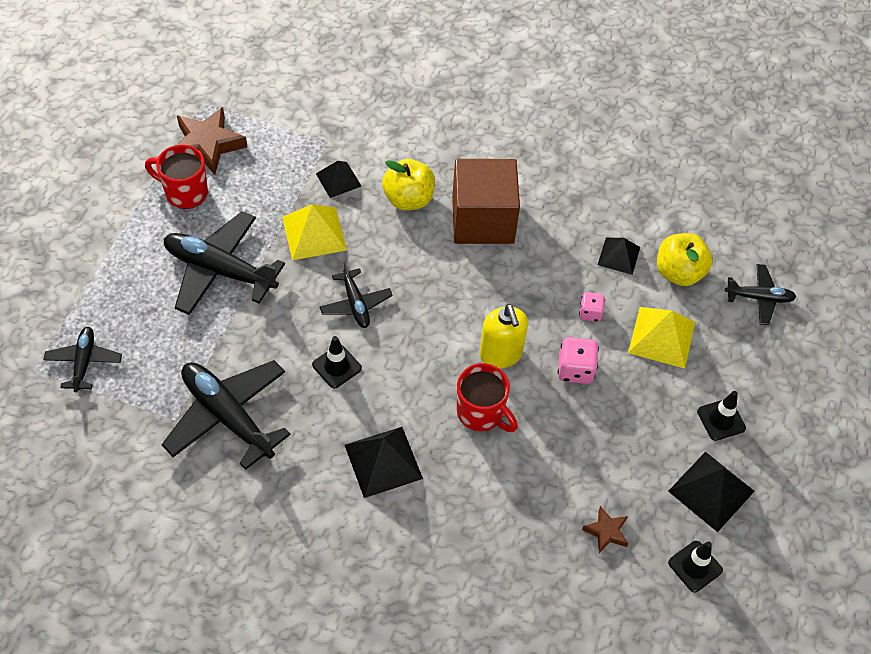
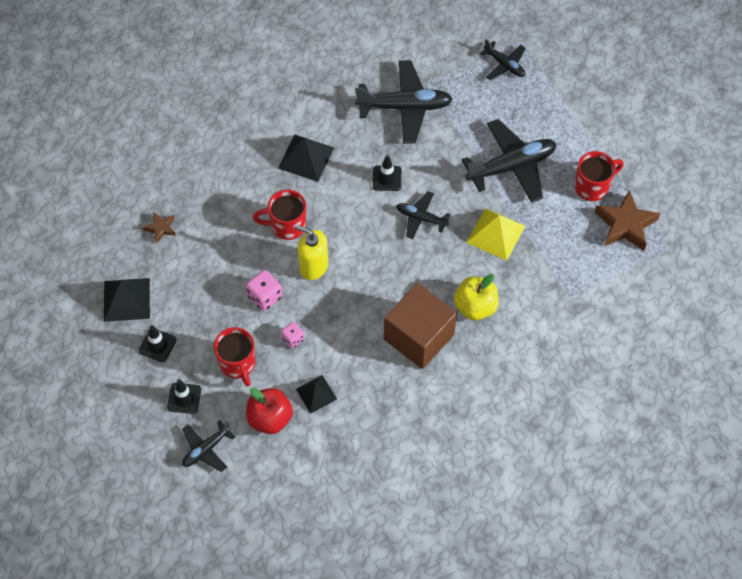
camera: 135 degrees right, 5 degrees up
black pyramid [316,161,361,198] -> none
yellow pyramid [628,307,695,369] -> red mug [214,327,255,387]
yellow apple [657,233,713,286] -> red apple [246,388,293,434]
black traffic cone [668,541,723,592] -> black traffic cone moved to [167,379,201,414]

